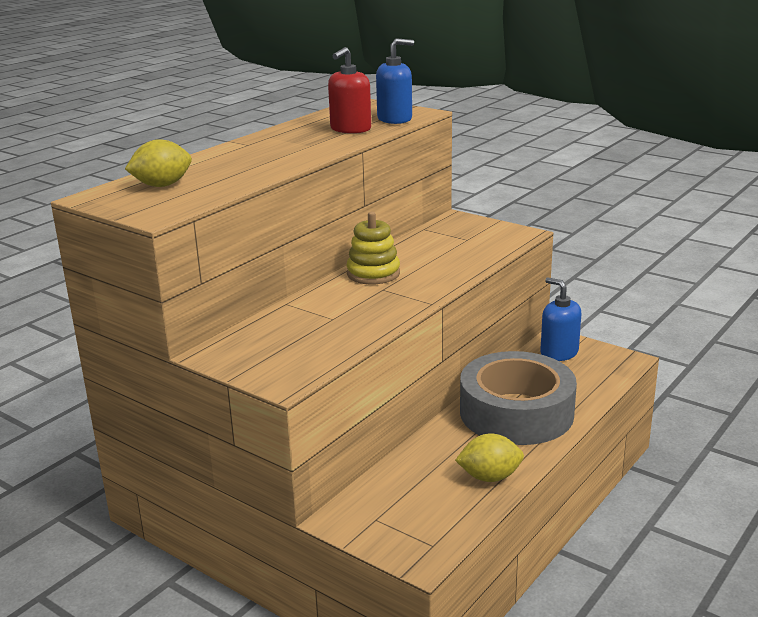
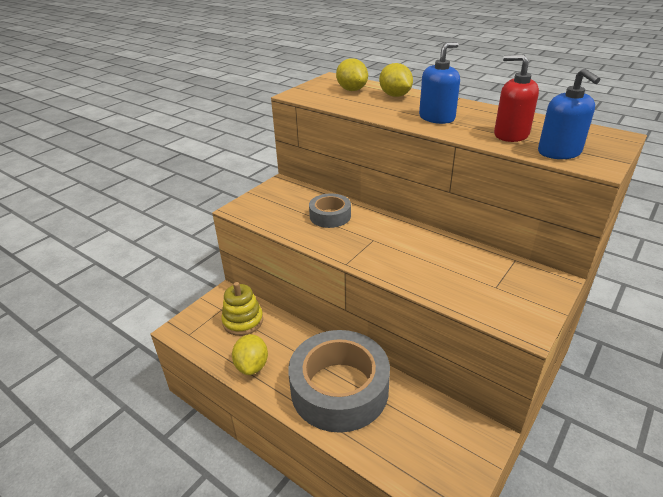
camera: 90 degrees right, 10 degrees up
yellow stacking toy [346,212,400,284] -> yellow stacking toy moved to [221,282,263,336]
blue soap dispenser [540,277,581,361] -> blue soap dispenser moved to [419,42,460,124]
none -> grey tape [309,193,351,228]
none -> yellow lemon [379,63,413,97]

